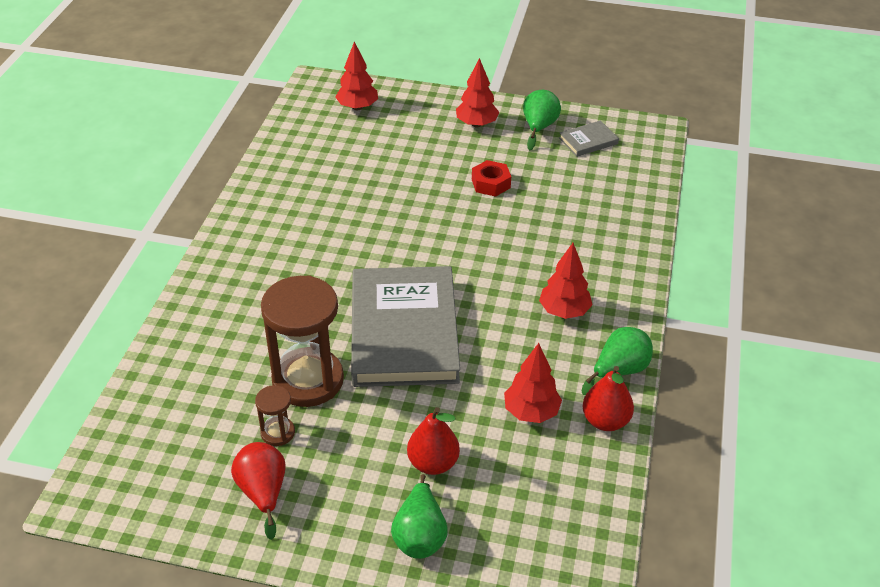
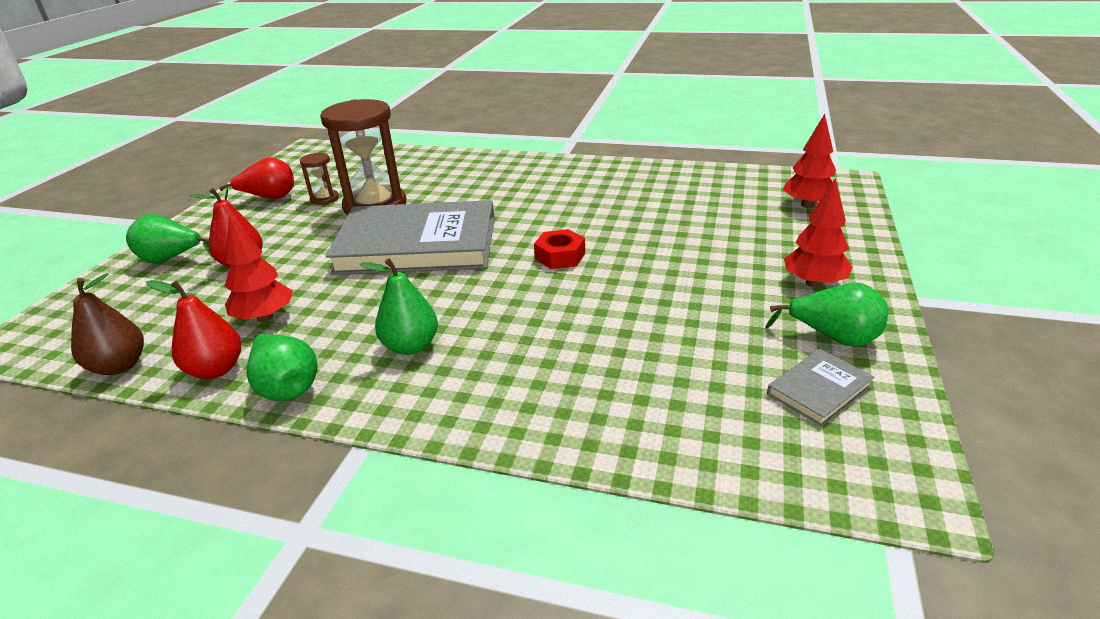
camera: 95 degrees right, 10 degrees down
red nut [472,160,511,197] -> red nut moved to [534,229,585,269]
red tree [539,243,592,319] -> green pear [360,258,438,355]
grey book [559,120,619,157] -> grey book turned 75 degrees clockwise [767,349,874,426]
none -> brown pear [71,273,144,375]

